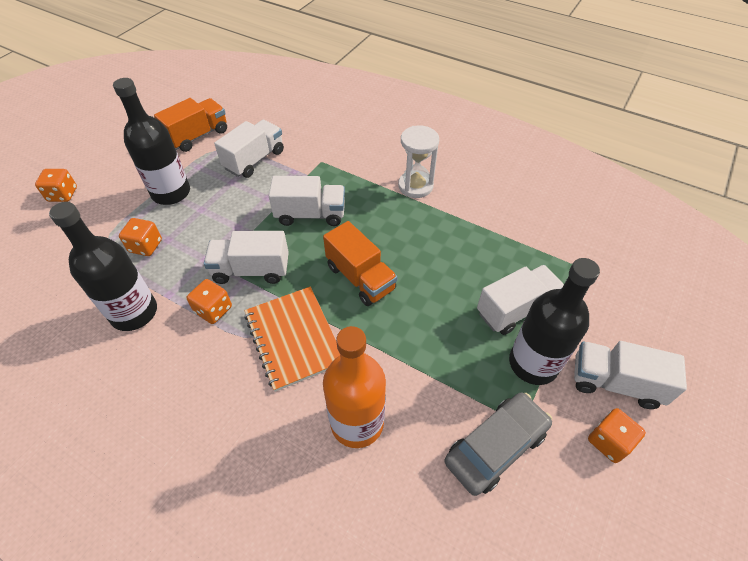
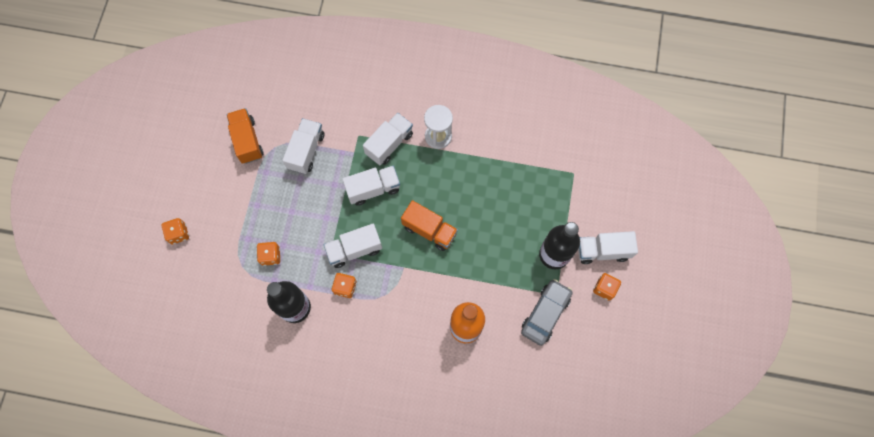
camera: 20 degrees left, 20 degrees up
black bottle [113,78,190,205] -> none
orange truck [154,98,227,152] -> orange truck turned 45 degrees counterclockwise [226,108,263,164]
orange notebook [245,287,340,392] -> none
white truck [477,265,564,335] -> white truck moved to [363,113,413,165]

